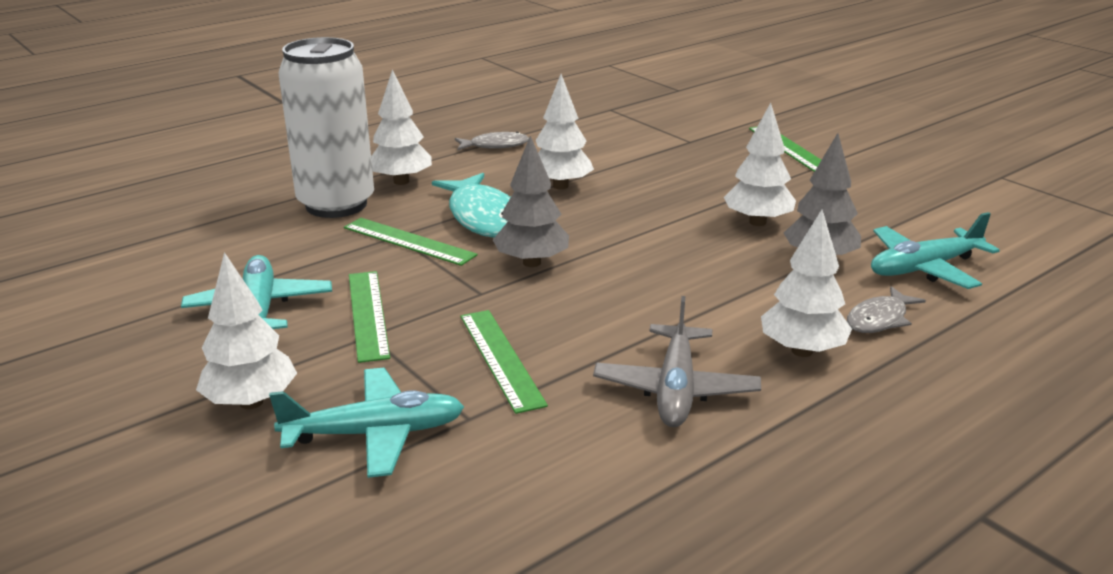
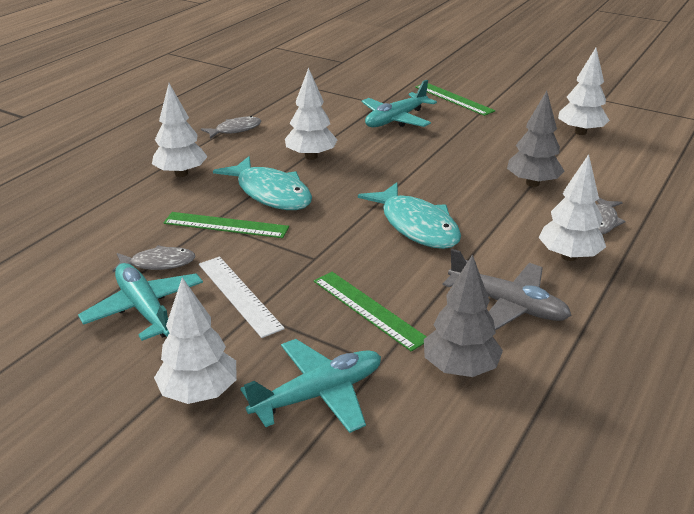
camera: 20 degrees left, 5 degrees up
white can [279,37,374,218] -> none
green ruler [349,271,390,363] -> white ruler [199,257,285,338]
grey tree [493,136,569,267] -> grey tree moved to [424,254,503,377]
grey plane [593,296,761,427] -> grey plane turned 45 degrees counterclockwise [443,249,571,330]
white tree [724,103,796,226] -> white tree moved to [558,48,610,135]
turquoise plane [871,212,1000,289] -> turquoise plane moved to [362,80,437,127]
none -> grey fish [113,245,196,272]
none -> turquoise fish [358,182,461,249]

